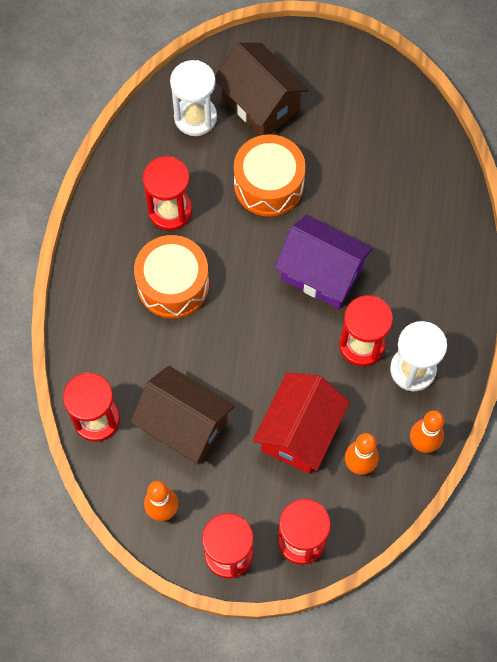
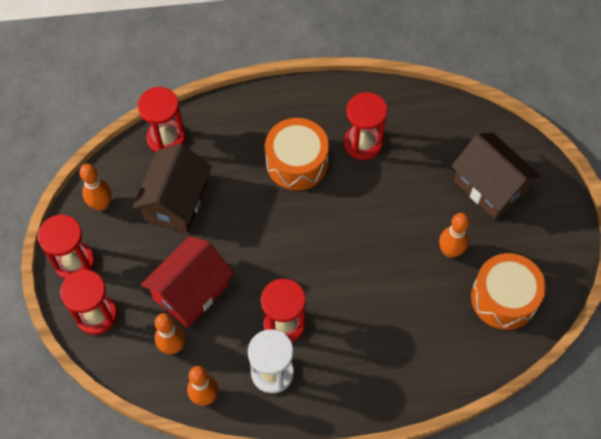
camera: 75 degrees right, 5 degrees down
white hourglass [170,60,217,136] -> none
brown house [215,42,309,136] -> brown house turned 75 degrees counterclockwise [452,132,541,220]
orange drum [234,134,306,217] -> orange drum moved to [471,253,546,330]
red house [253,372,350,474] -> red house turned 60 degrees counterclockwise [141,236,234,328]
purple house [274,214,373,309] -> none
none -> orange bowling pin [439,213,470,258]

